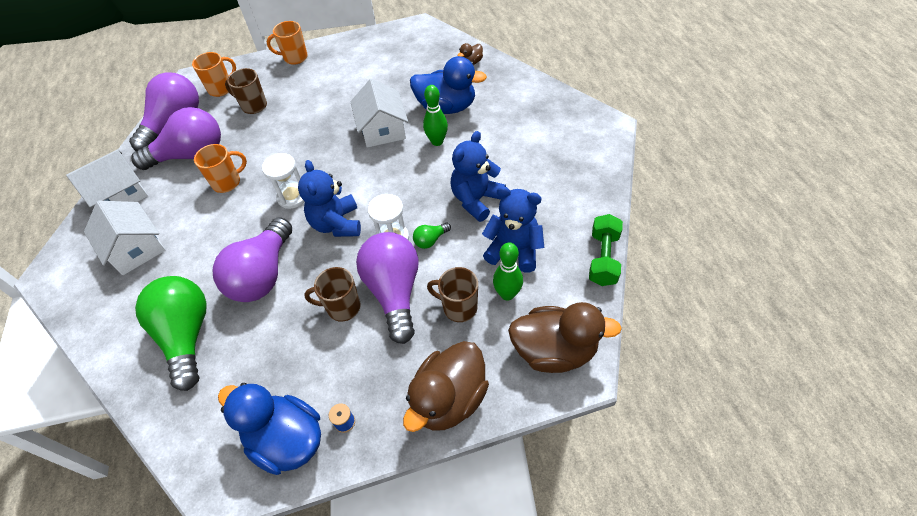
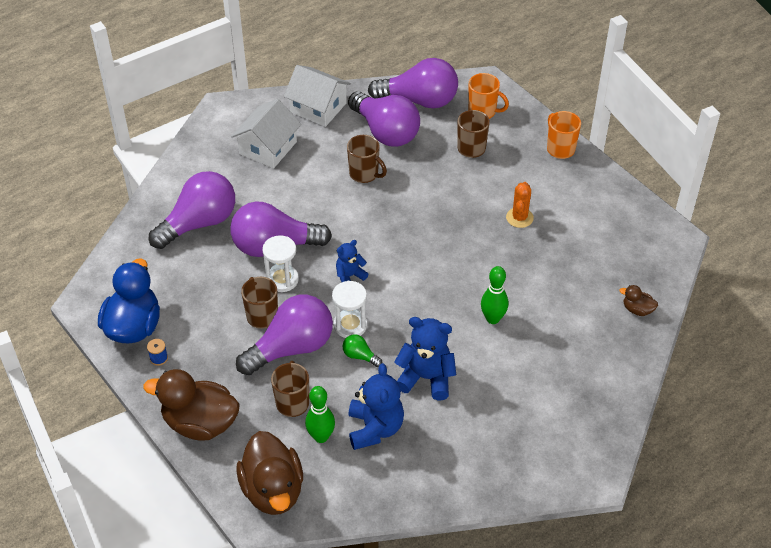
camera: 65 degrees right, 5 degrees down
green light bulb [135,276,207,391] -> purple light bulb [149,171,235,249]
orange mug [194,144,247,193] -> brown mug [347,135,387,183]
white hourglass [262,153,305,209] -> white hourglass moved to [262,235,299,292]
blue teddy bear [298,160,361,237] -> blue teddy bear [336,240,368,282], size x0.58
white house [350,79,408,148] -> none
blue duck [410,56,487,114] -> none
green dumbbell [589,214,623,286] -> none
none -> orange cactus [506,182,534,228]

